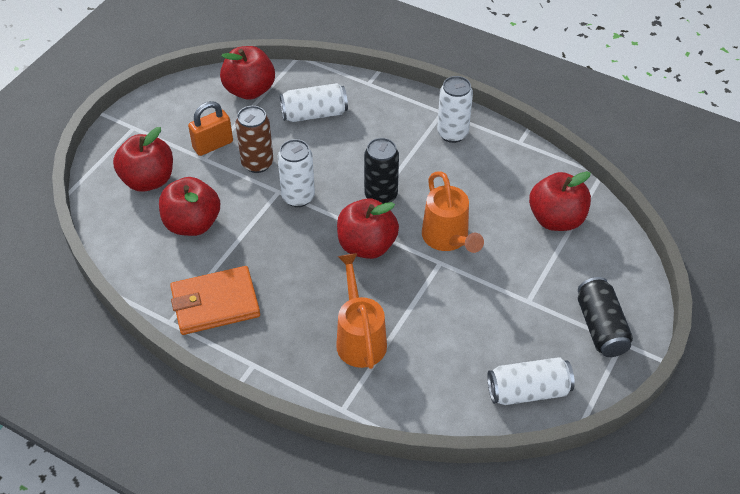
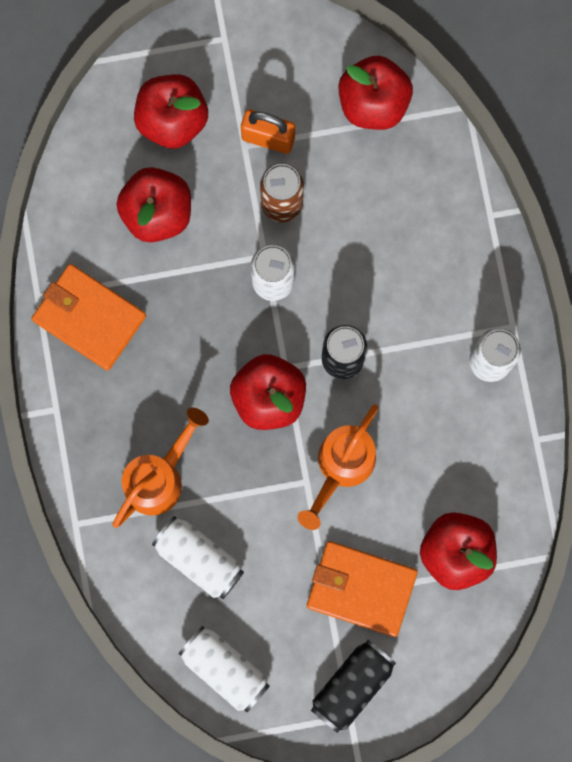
camera: 50 degrees right, 30 degrees up
white can [280,83,348,122] -> white can moved to [152,516,244,599]
none -> orange wallet [307,541,418,637]

